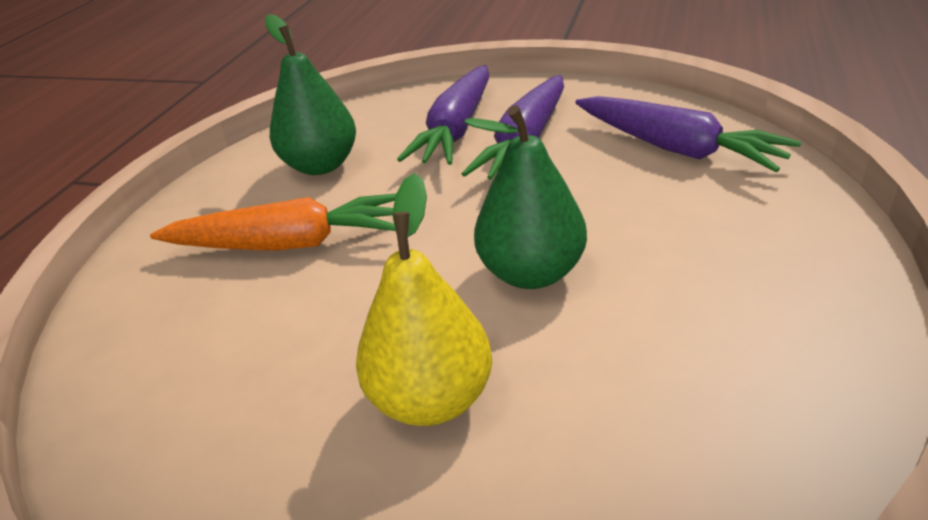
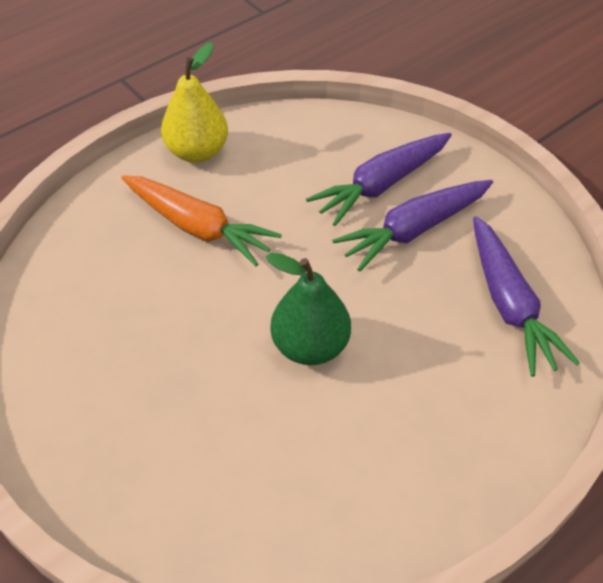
camera: 30 degrees right, 15 degrees up
green pear [265,14,356,175] -> none
yellow pear [356,173,492,426] -> yellow pear moved to [161,43,228,163]

